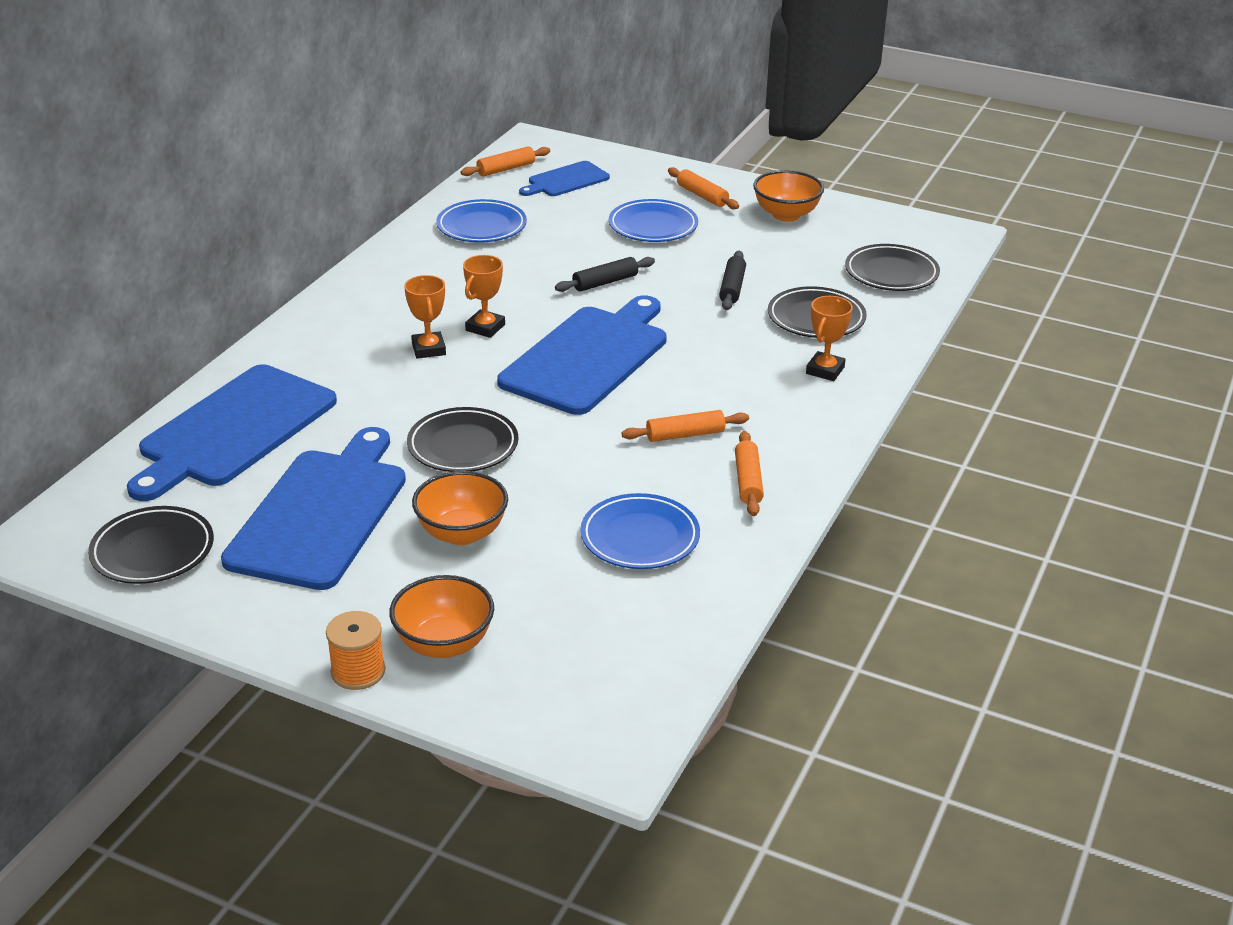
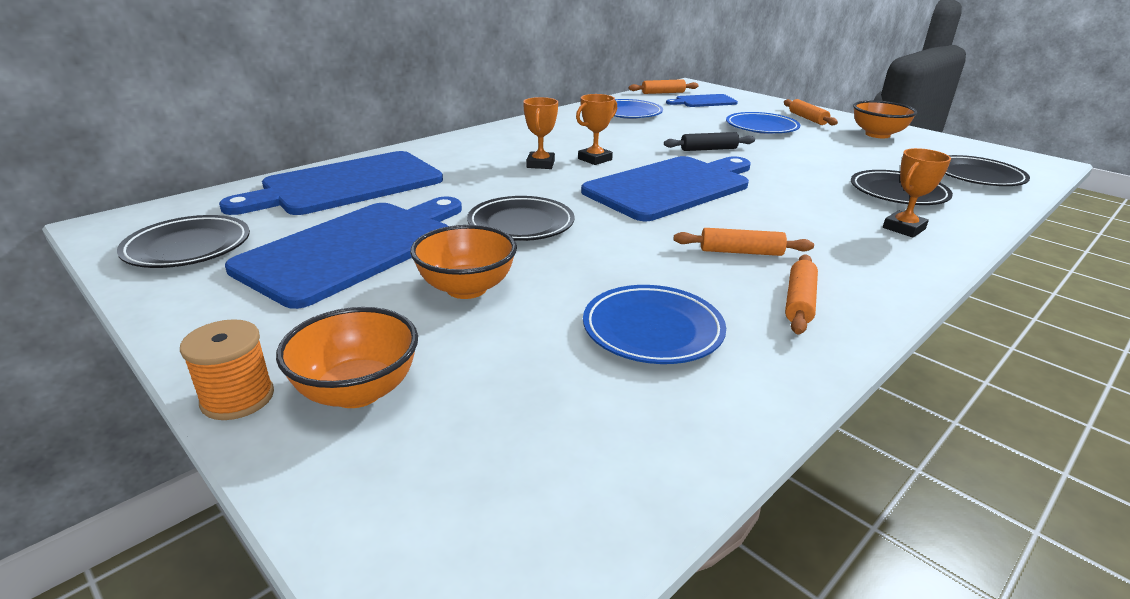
camera: 20 degrees right, 5 degrees down
black rolling pin [719,251,746,310] -> none

